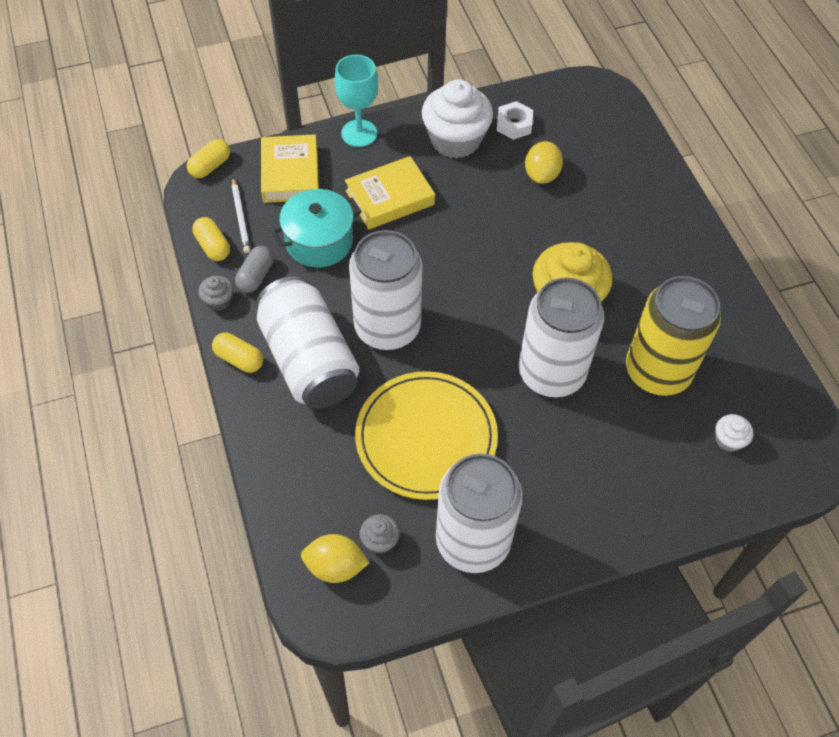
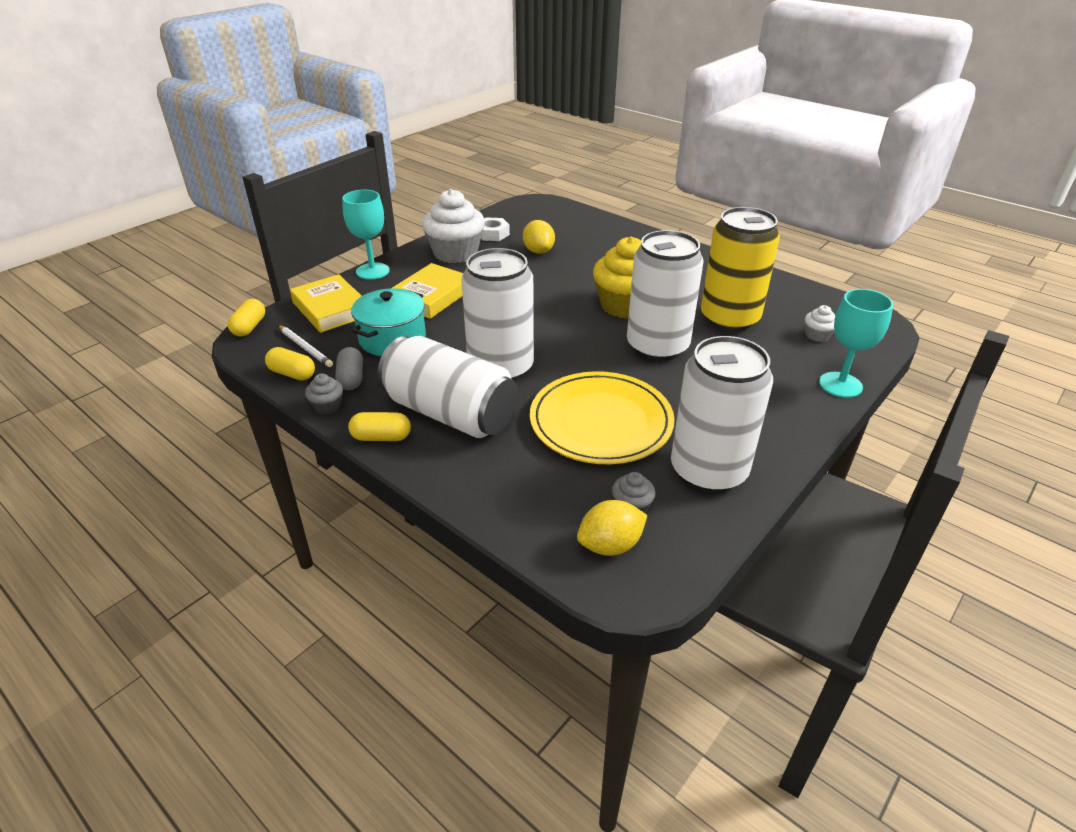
camera: 30 degrees left, 20 degrees down
none -> turquoise goblet [819,289,893,398]

